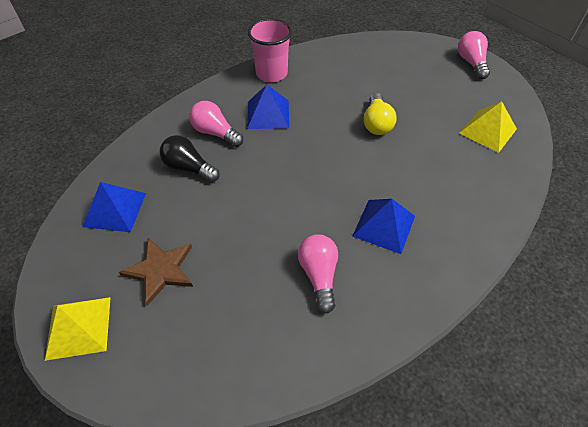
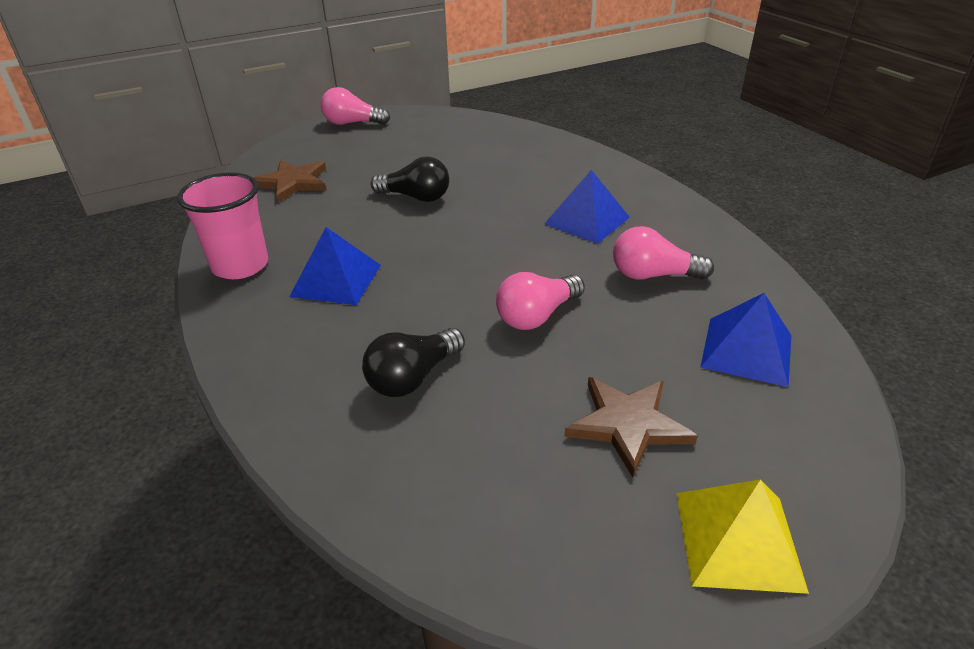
camera: 75 degrees left, 15 degrees down
blue pyramid [83,182,146,232] -> blue pyramid moved to [701,293,791,387]
pink light bulb [189,101,243,147] -> pink light bulb moved to [496,272,585,330]
yellow light bulb [364,93,397,135] -> black light bulb [371,157,449,202]
yellow pyramid [459,101,517,153] -> none
none -> brown star [253,160,326,202]

